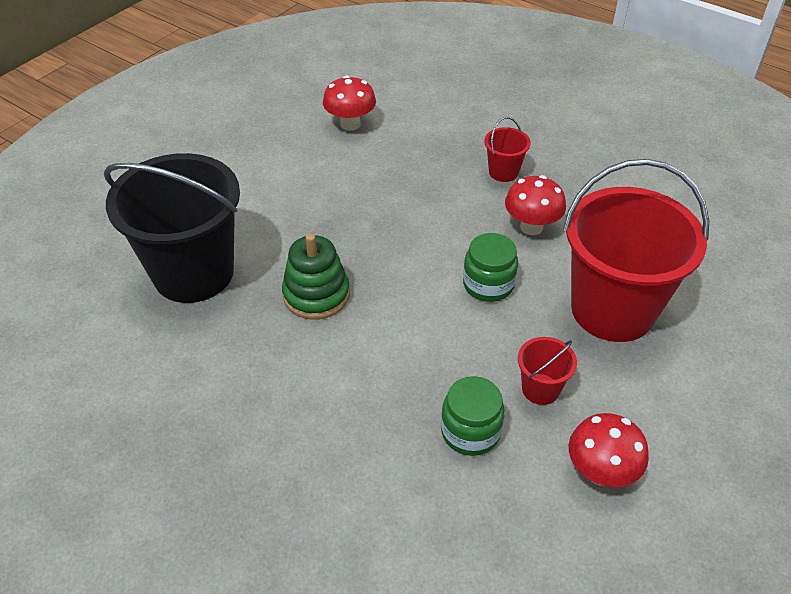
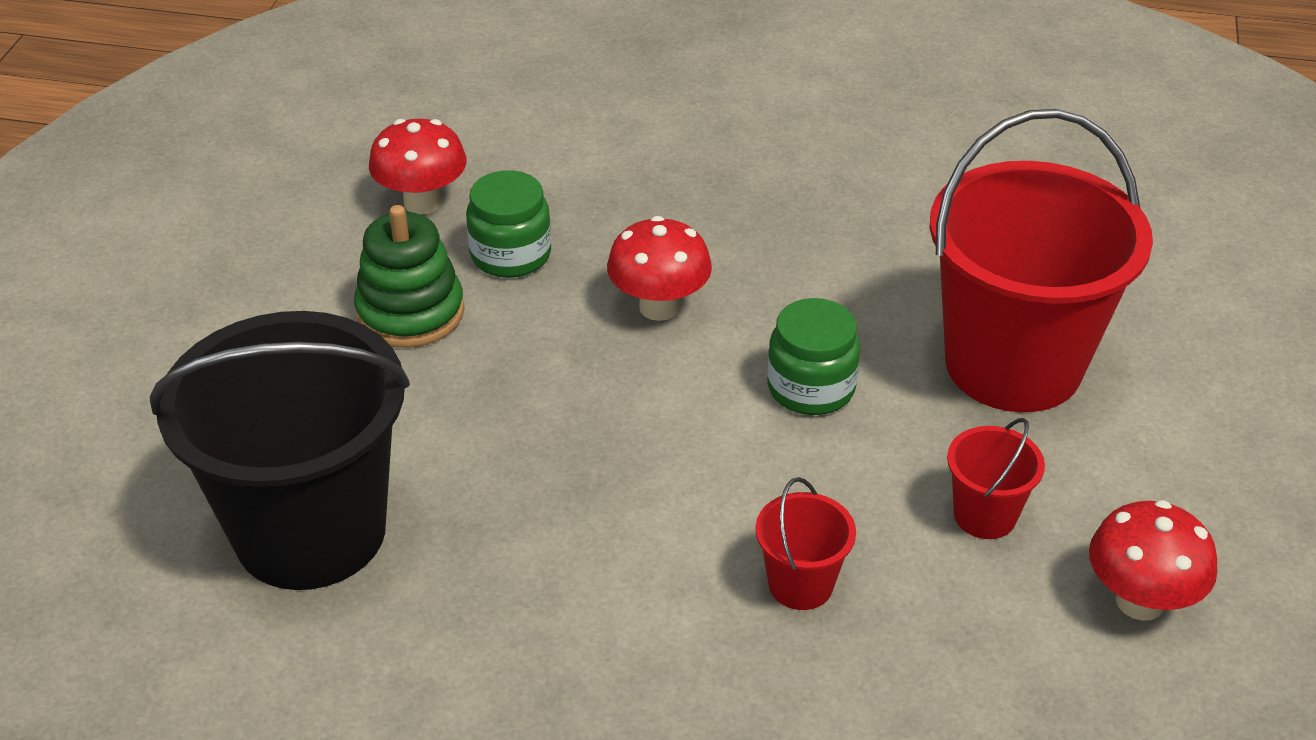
camera: 25 degrees left, 5 degrees down
green stacking toy [282,234,350,320] -> green stacking toy moved to [354,205,465,348]
green jar [441,376,505,456] -> green jar moved to [466,170,551,278]
red bucket [484,117,531,182] -> red bucket moved to [755,477,856,610]
red mushroom [505,175,566,235] -> red mushroom moved to [607,216,712,321]

